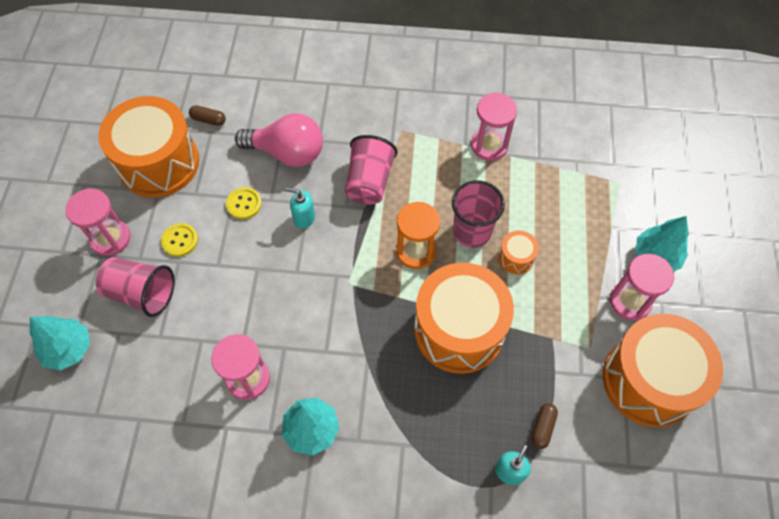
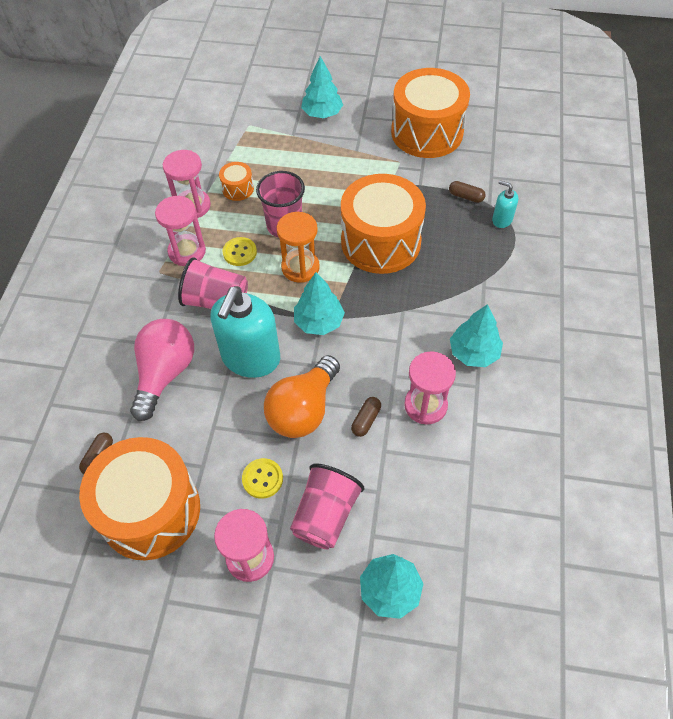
camera: 85 degrees left, 5 degrees down
yellow button [226,187,262,220] -> yellow button moved to [223,237,257,266]
turquoise soap dispenser [285,188,315,229] -> turquoise soap dispenser [211,286,280,378], size x2.20
orange drum [498,230,539,274] -> orange drum moved to [219,162,254,201]
pink hourglass [610,254,674,320] -> pink hourglass moved to [155,196,206,266]
none -> orange light bulb [264,355,340,438]
none -> turquoise tree [294,272,345,335]
none -> brown capsule [351,397,381,437]

